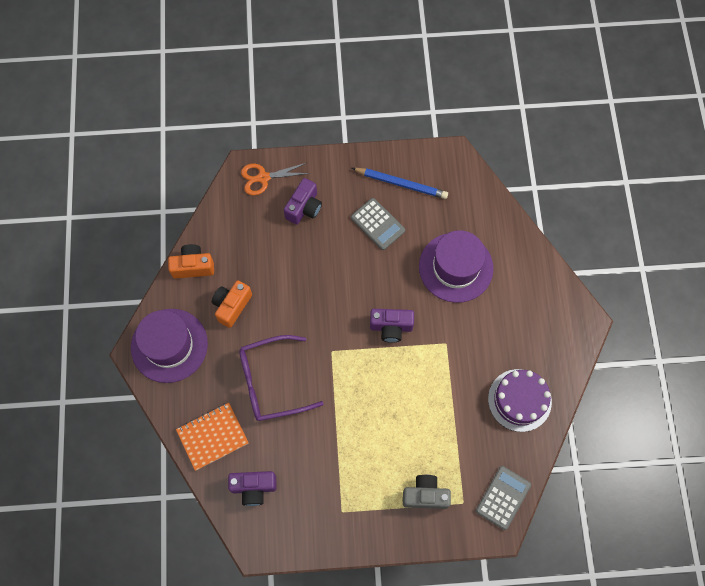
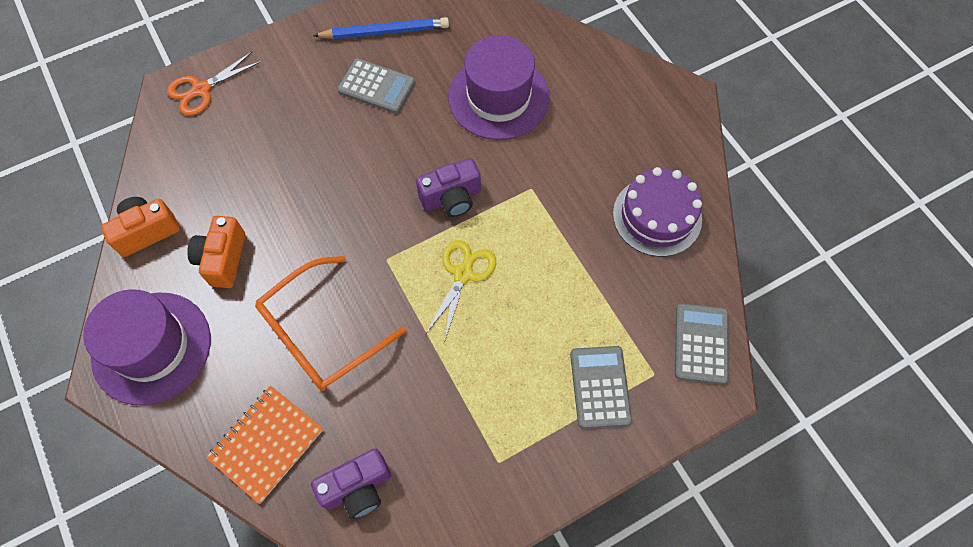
camera: 25 degrees left, 5 degrees down
purple glasses [239,335,324,421] -> orange glasses [255,256,406,391]
purple camera [284,178,322,225] -> none
grey camera [403,475,451,509] -> grey calculator [570,346,632,428]
none -> yellow scissors [425,240,496,340]

